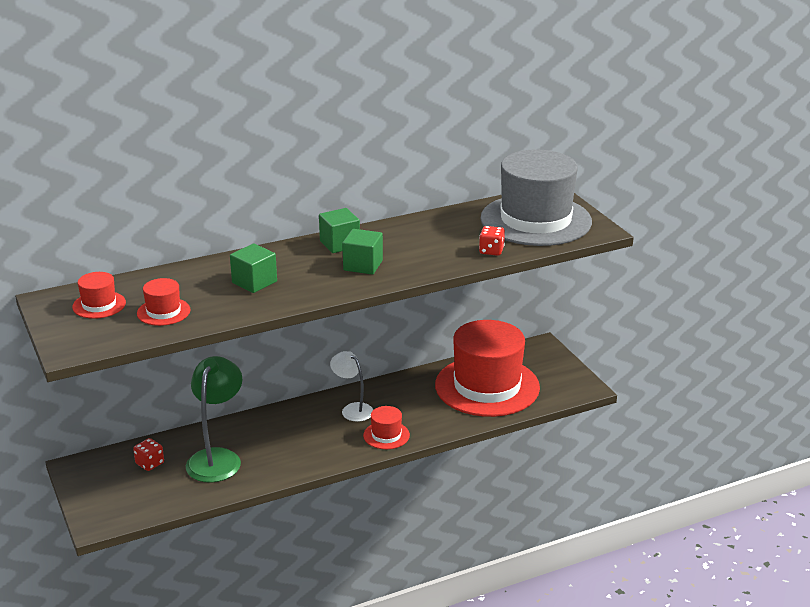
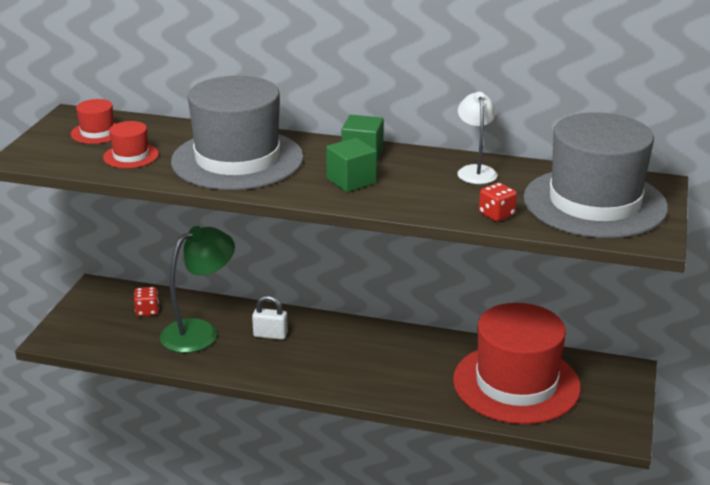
camera: 40 degrees right, 0 degrees up
green cube [230,243,277,293] -> grey hat [171,76,304,190]
white lamp [330,351,373,422] -> white lamp moved to [458,92,498,184]
red hat [363,406,410,449] -> none
none -> white padlock [252,295,288,340]

